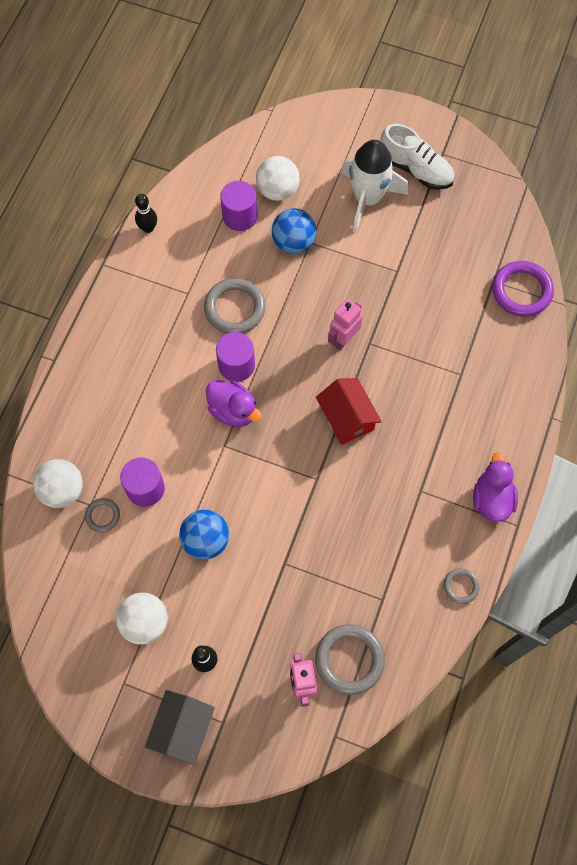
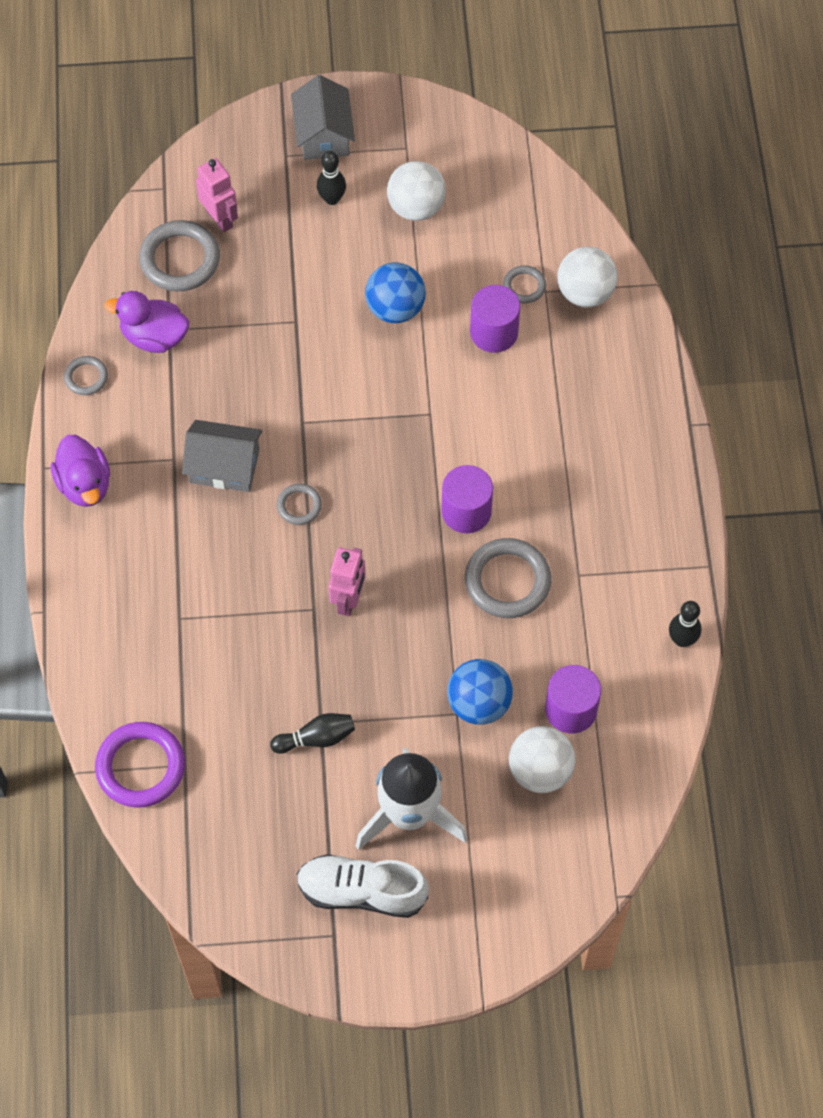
camera: 155 degrees right, 5 degrees down
purple duck [206,380,262,427] -> purple duck moved to [104,291,189,353]
red house [316,378,382,445] -> grey ring [277,484,322,525]
none -> grey house [182,420,262,492]
none -> black bowling pin [270,713,355,754]

